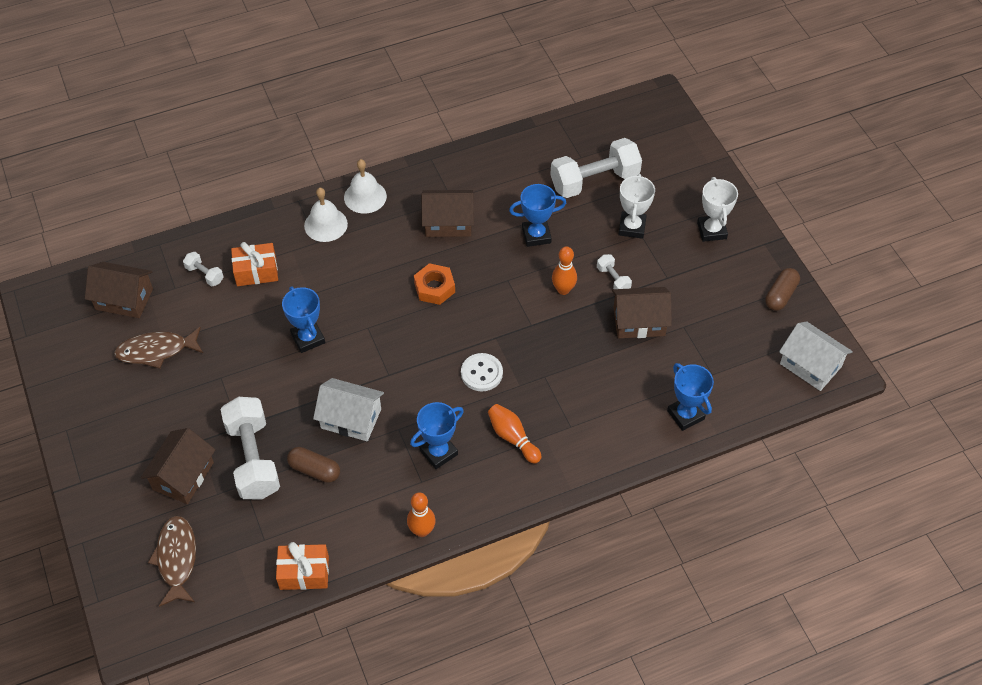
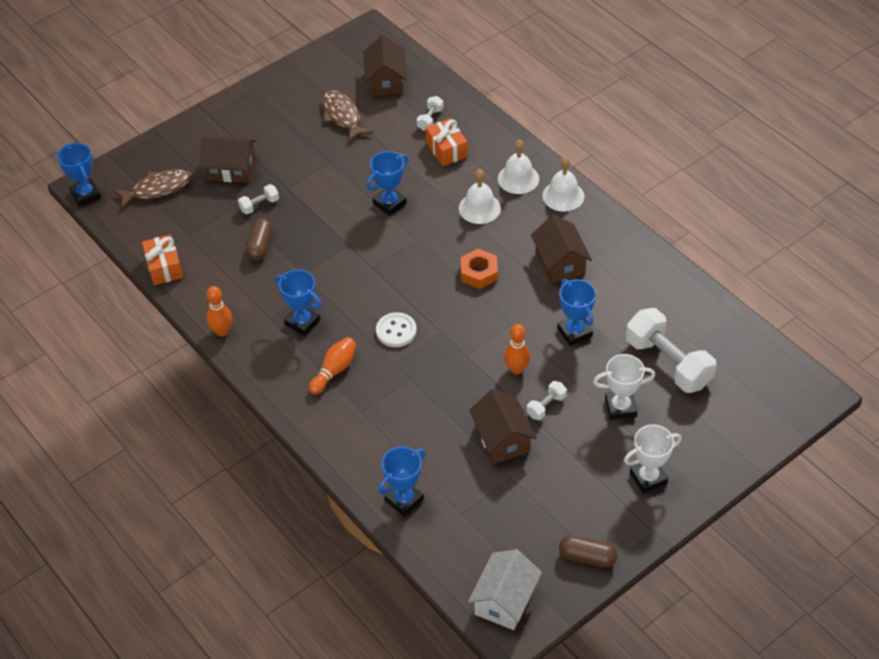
camera: 75 degrees right, 5 degrees down
white dumbbell [221,397,280,500] -> white dumbbell [238,184,279,214], size x0.46
white house [313,378,384,441] -> none
none -> blue trophy [57,143,101,207]
none -> white bell [459,169,501,224]

